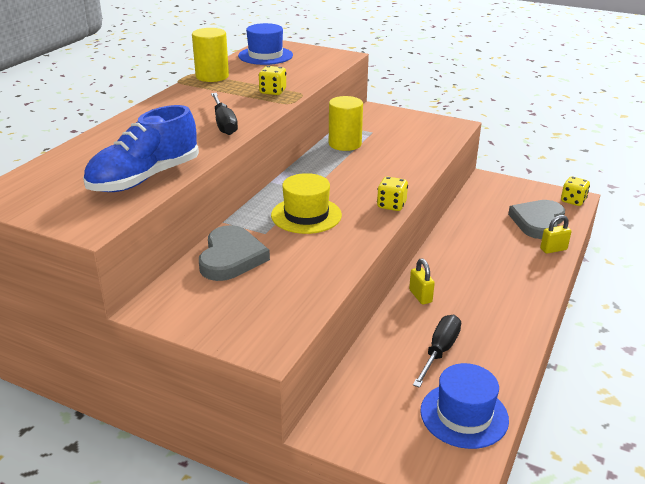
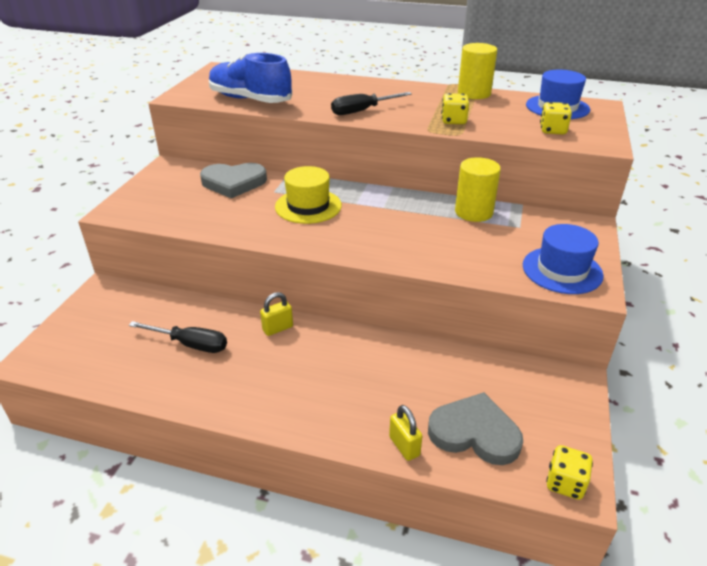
camera: 80 degrees right, 5 degrees up
yellow dice [377,177,408,211] -> yellow dice moved to [540,102,572,135]
blue hat [420,363,509,449] -> blue hat moved to [523,224,604,294]

